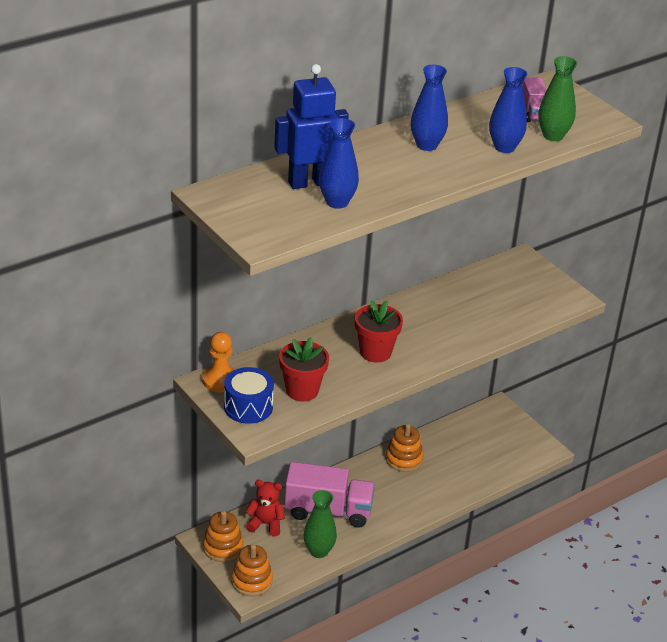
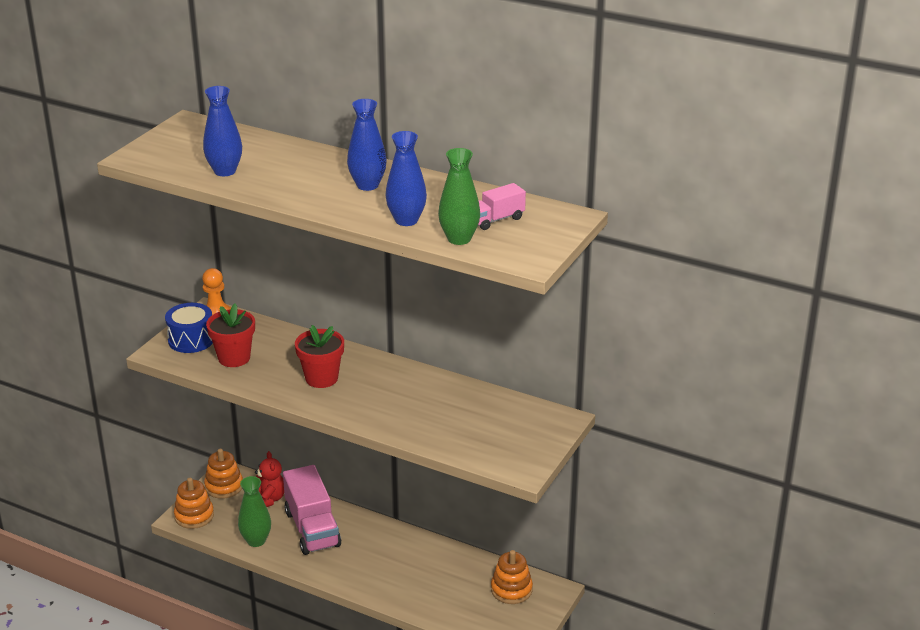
camera: 65 degrees right, 5 degrees down
blue robot [274,64,349,189] -> none
orange stacking toy [385,424,423,472] -> orange stacking toy moved to [491,550,533,604]

